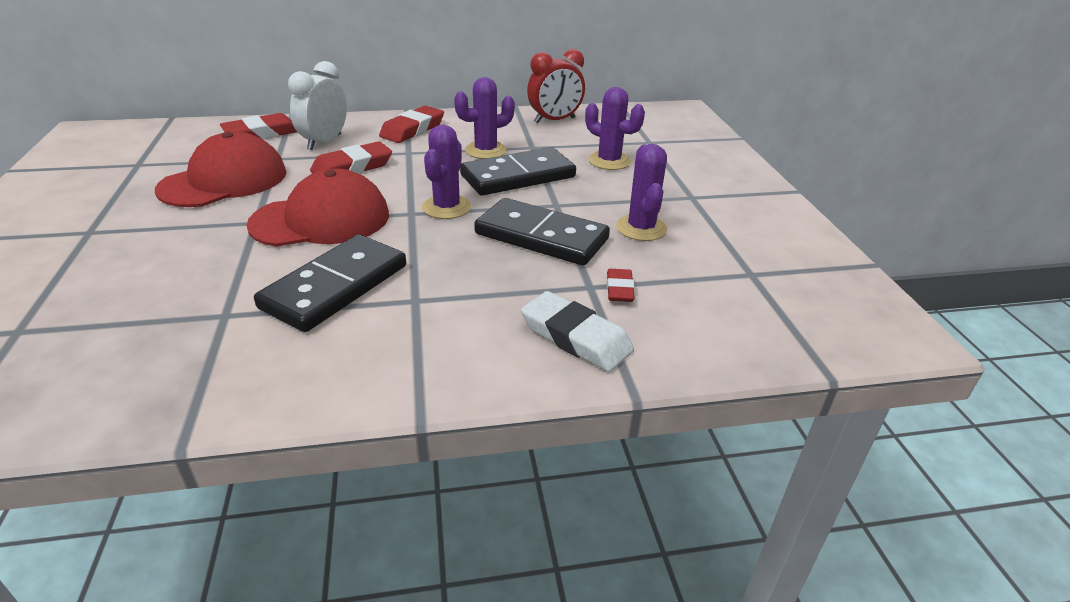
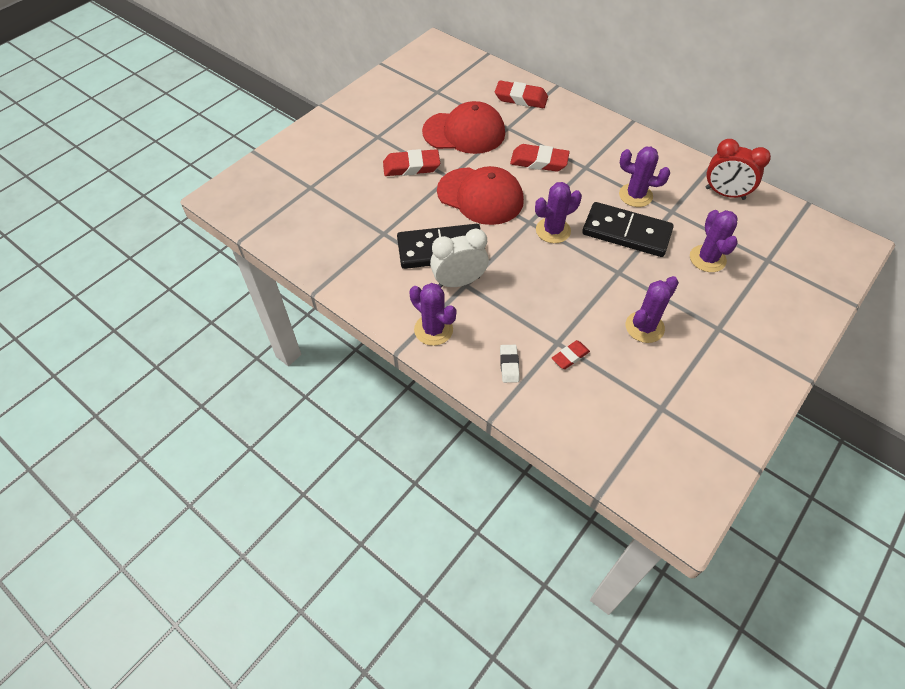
camera: 50 degrees right, 20 degrees up
white clock [288,61,347,150] -> white clock moved to [430,229,489,288]
red eraser [379,105,444,143] -> red eraser moved to [383,149,440,176]
black domino [474,198,610,265] -> none
white eraser [521,291,634,372] -> white eraser [500,345,520,383], size x0.58
none -> purple cactus [409,283,456,346]

